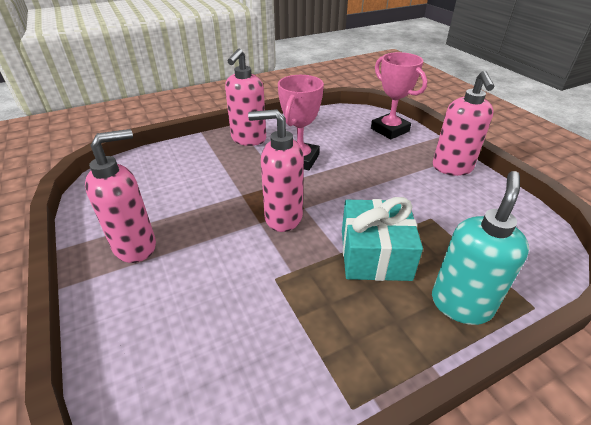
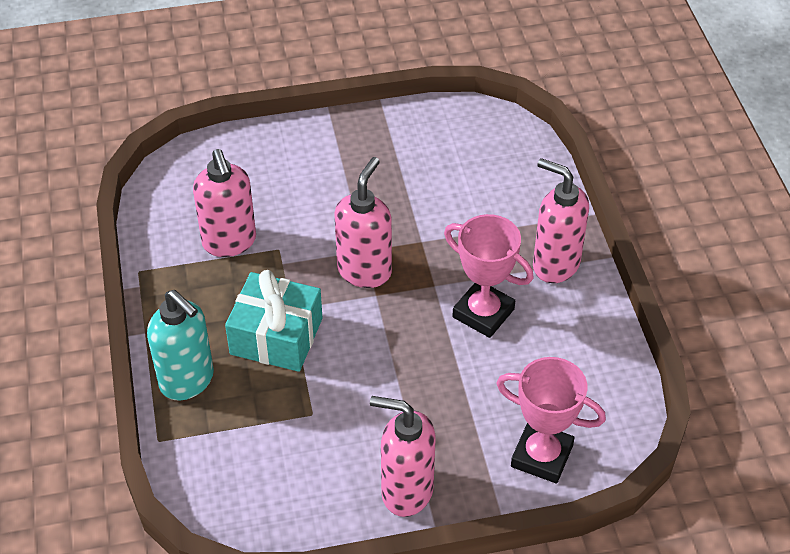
camera: 105 degrees right, 10 degrees up
pink soap dispenser [85,129,156,263] -> pink soap dispenser moved to [193,149,256,257]
pink trophy [371,52,427,139] -> pink trophy turned 45 degrees clockwise [496,357,606,483]

